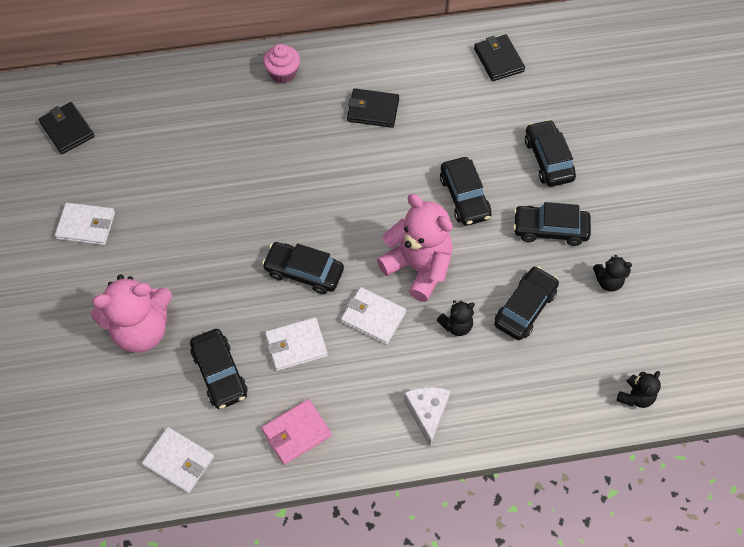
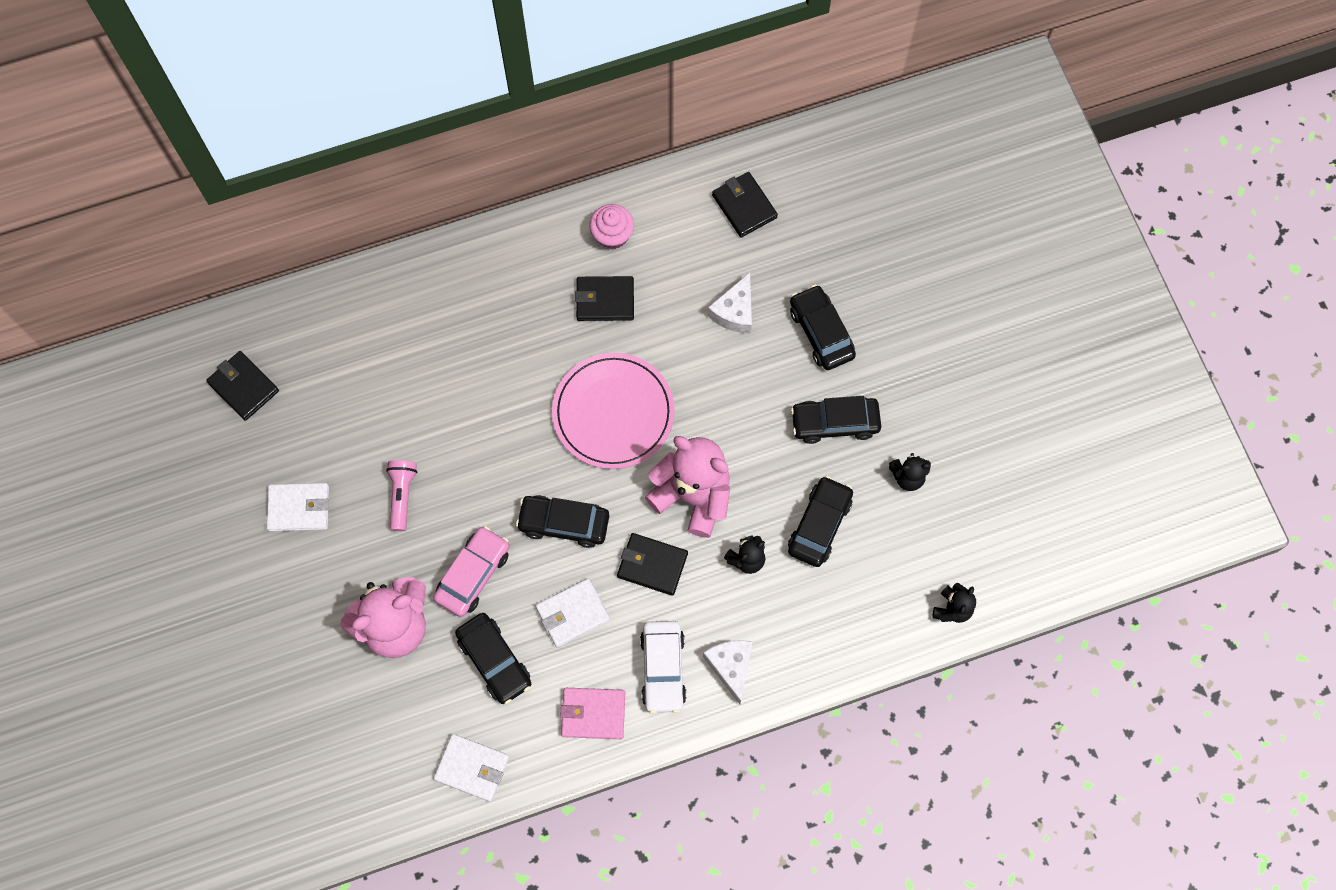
camera: 10 degrees left, 10 degrees up
pink wallet [262,399,332,465] -> pink wallet turned 45 degrees clockwise [560,688,625,739]
pink cupcake [263,44,300,83] -> pink cupcake moved to [589,204,634,249]
white wallet [341,287,406,345] -> black wallet [617,533,688,596]
black car [440,157,491,226] -> none
none -> pink flashlight [386,460,417,531]
none -> pink car [433,526,510,617]
none -> pink plate [552,353,675,469]
none -> white car [640,621,686,714]
none -> white cheese [708,272,752,333]

